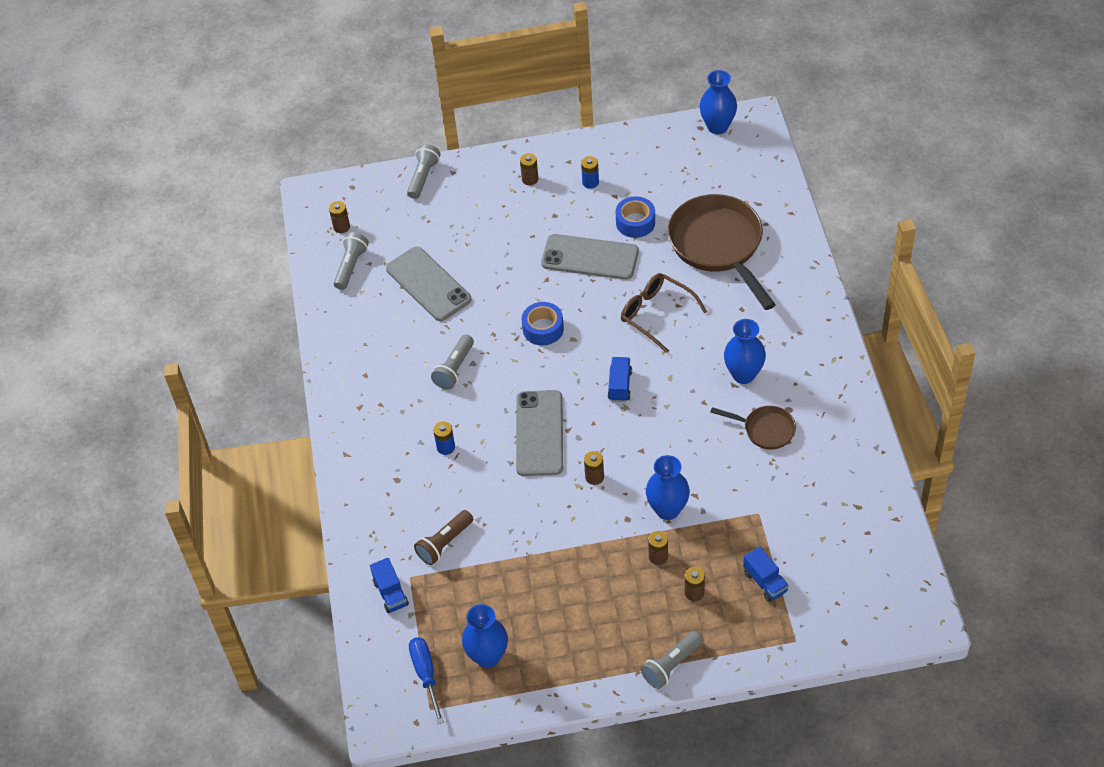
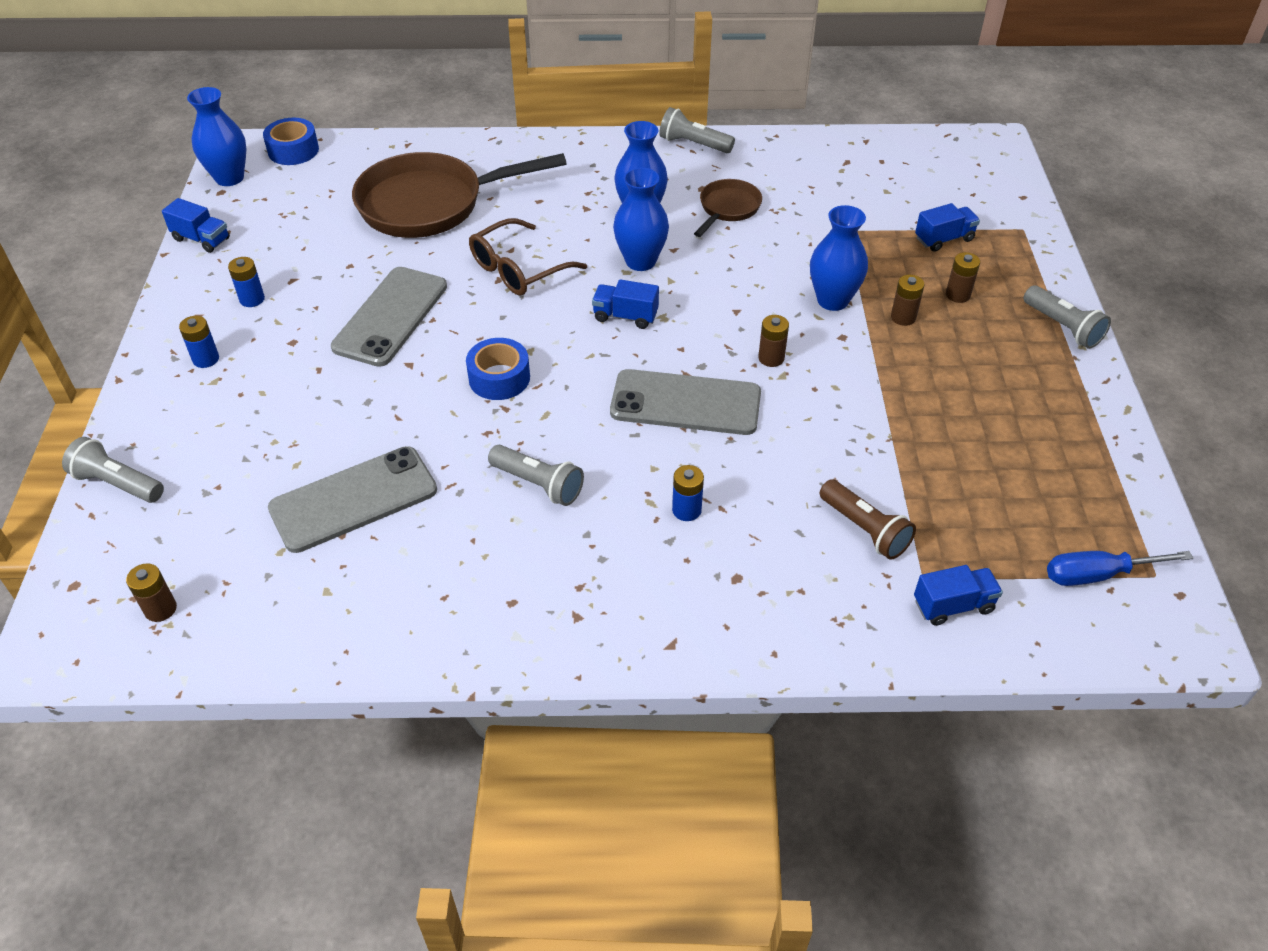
camera: 85 degrees left, 5 degrees down
grey flashlight [334,232,369,290] -> grey flashlight moved to [659,107,735,153]
blue vase [462,604,508,668] -> blue vase moved to [613,167,669,271]
brown battery [520,153,538,186] -> blue battery [179,316,219,368]
blue tape [615,196,655,238] -> blue tape moved to [263,118,319,165]
none -> blue truck [162,198,230,253]

